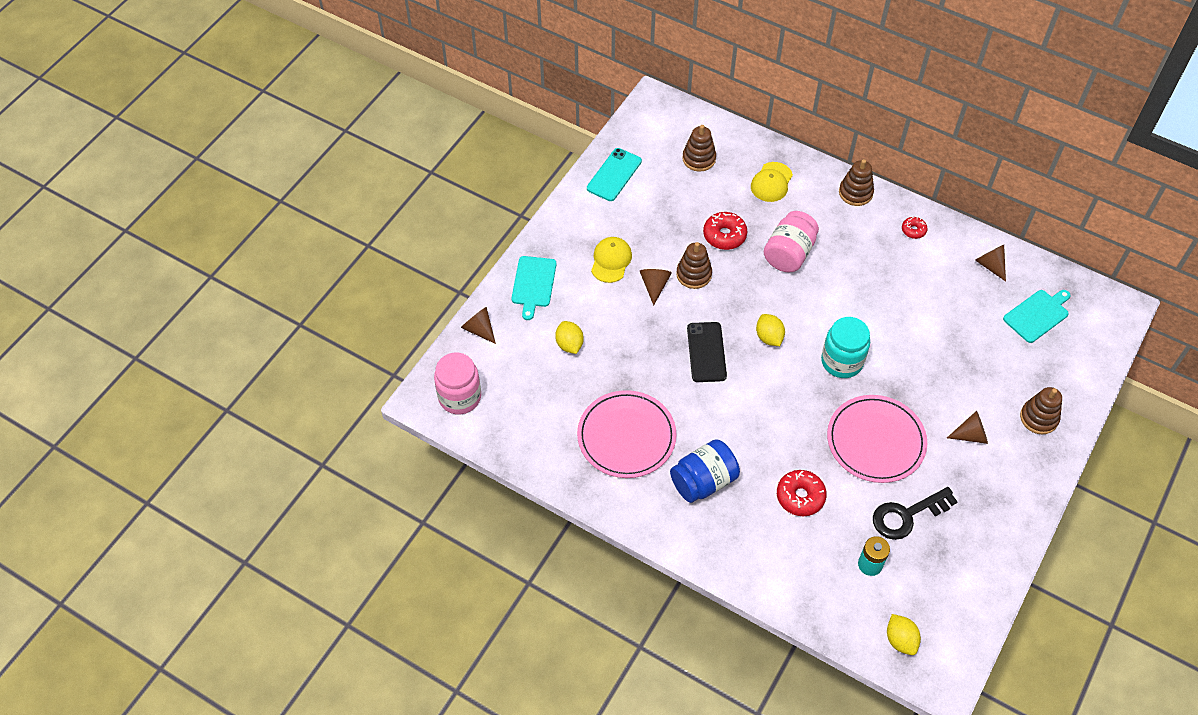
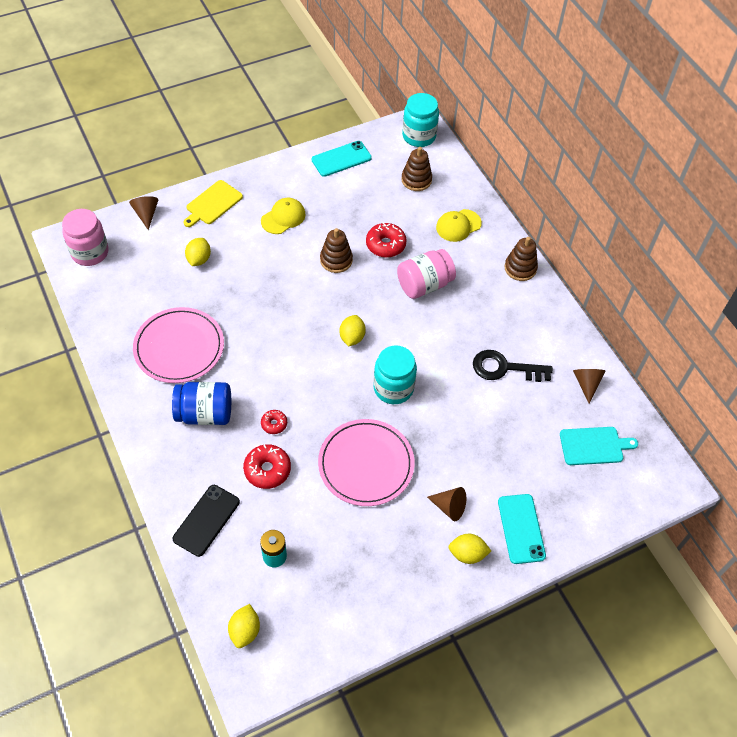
camera: 30 degrees right, 0 degrees up
turquoise cutting board [512,256,556,320] -> yellow cutting board [183,180,243,227]
brown cone [640,269,672,305] -> none
black phone [687,322,727,382] -> black phone moved to [172,485,240,557]
black key [873,487,958,540] -> black key moved to [473,350,553,382]
red donut [902,217,927,239] -> red donut moved to [261,410,287,434]
brown stacking toy [1020,387,1062,434] -> turquoise phone [498,494,546,564]
none -> turquoise jar [402,93,439,147]
none -> yellow lemon [448,534,491,564]

